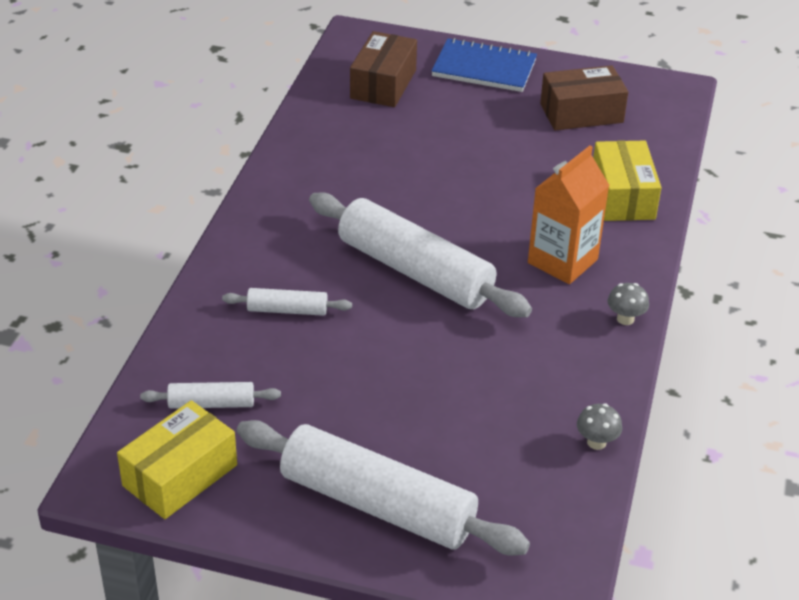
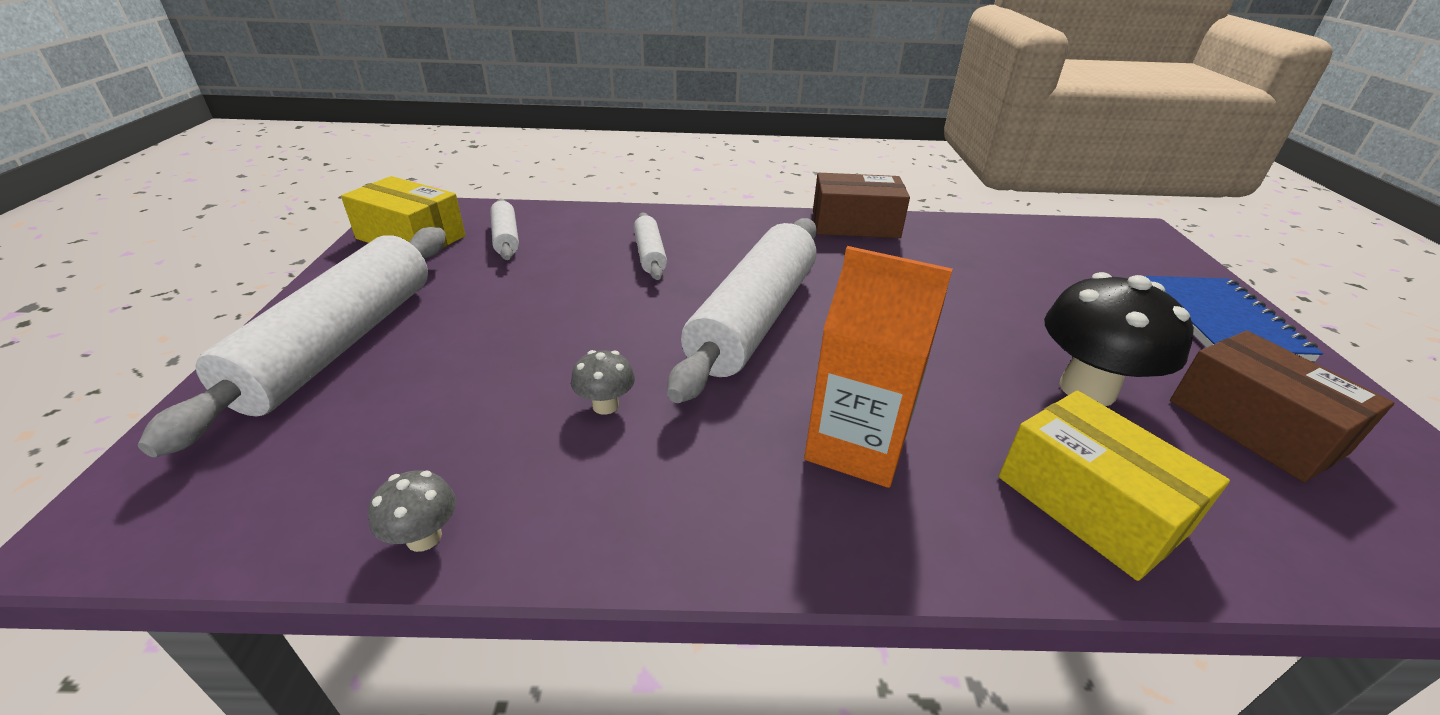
camera: 75 degrees right, 5 degrees down
brown box [350,31,417,107] -> brown box moved to [813,173,910,238]
yellow box [593,141,661,221] -> yellow box turned 75 degrees clockwise [999,390,1230,581]
grey mushroom [608,283,649,325] -> grey mushroom moved to [571,350,635,415]
none -> black mushroom [1044,272,1194,406]

